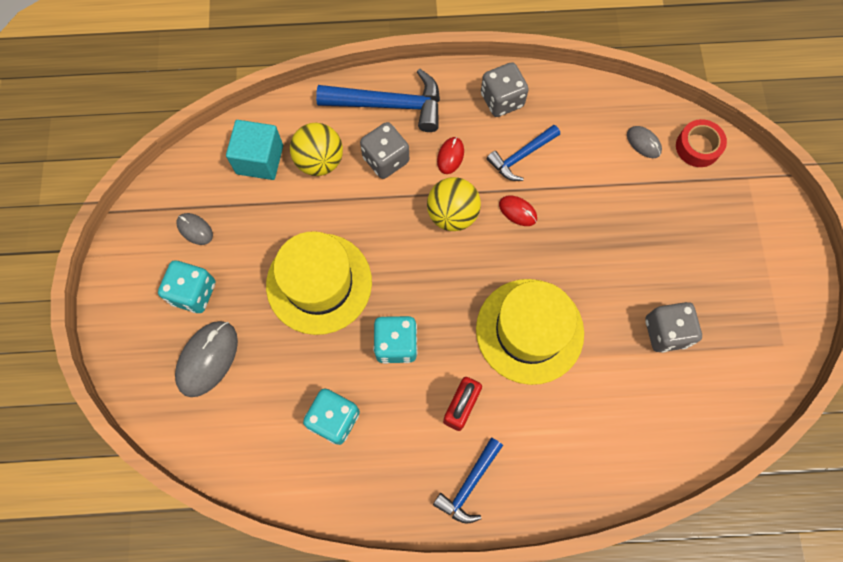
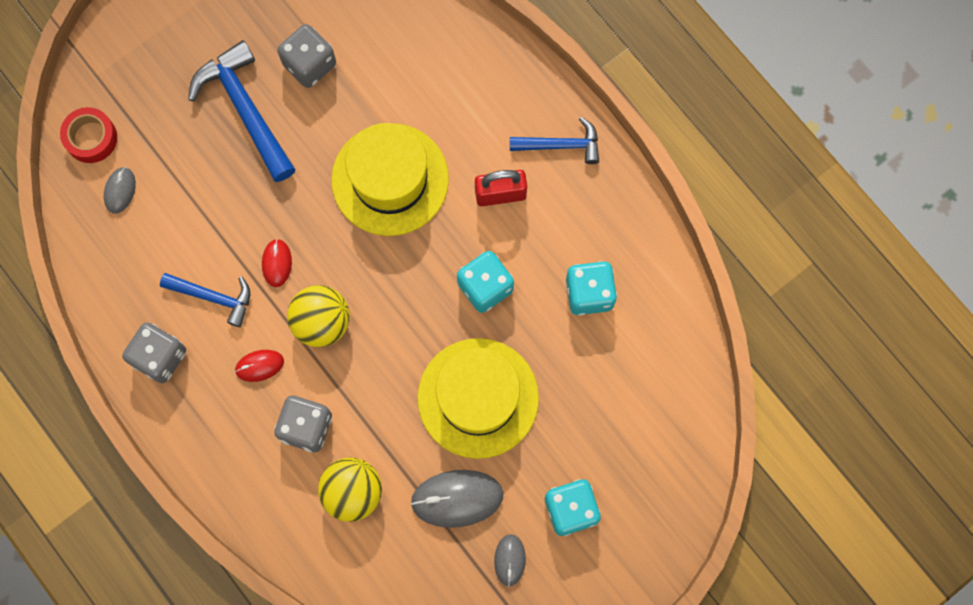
camera: 125 degrees left, 5 degrees up
grey mouse [175,321,238,397] -> grey mouse moved to [411,470,503,528]
turquoise cube [226,120,283,180] -> none
blue hammer [316,69,440,132] -> blue hammer moved to [188,40,296,182]

